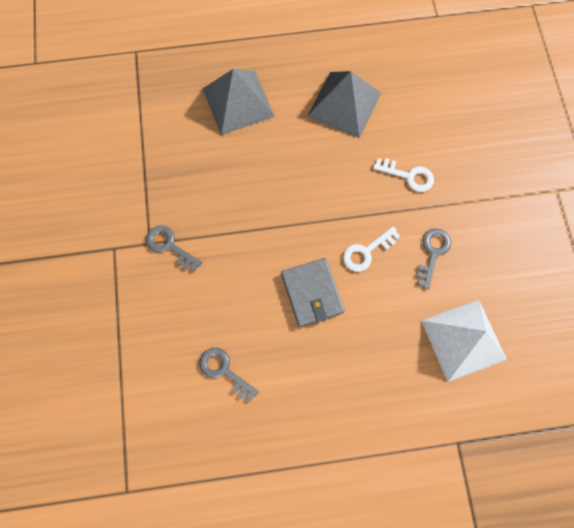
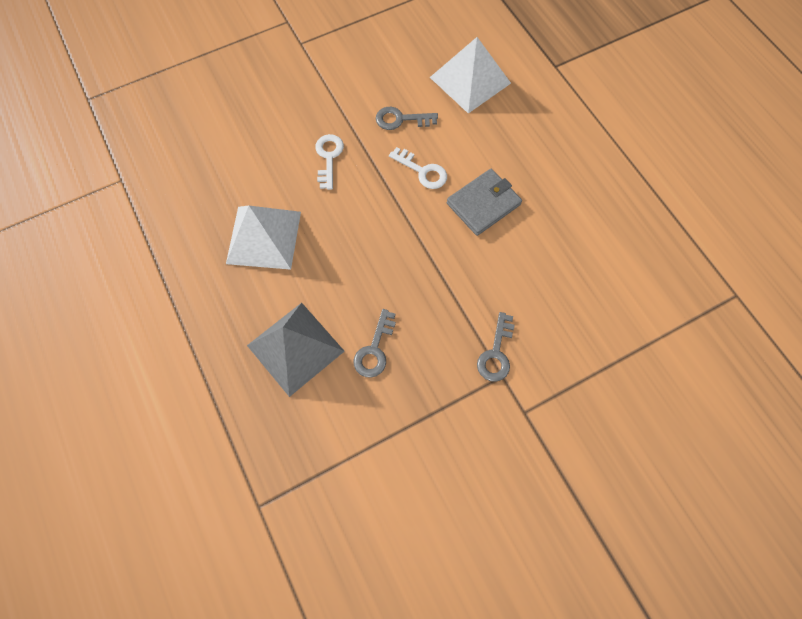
camera: 110 degrees left, 5 degrees down
grey key [199,347,259,402] -> grey key moved to [353,309,396,378]
grey pyramid [307,71,381,138] -> white pyramid [226,206,301,270]

